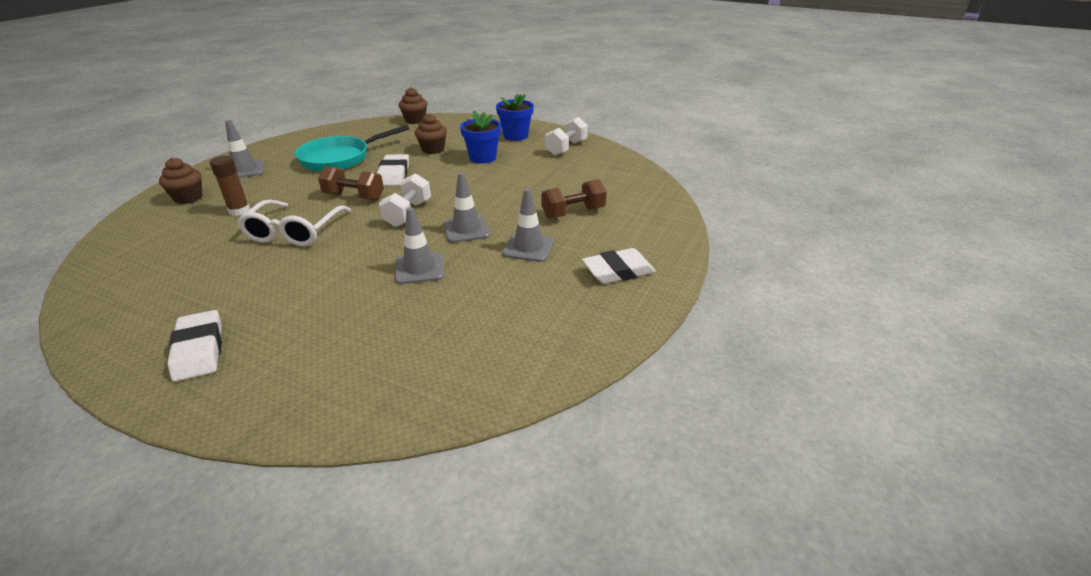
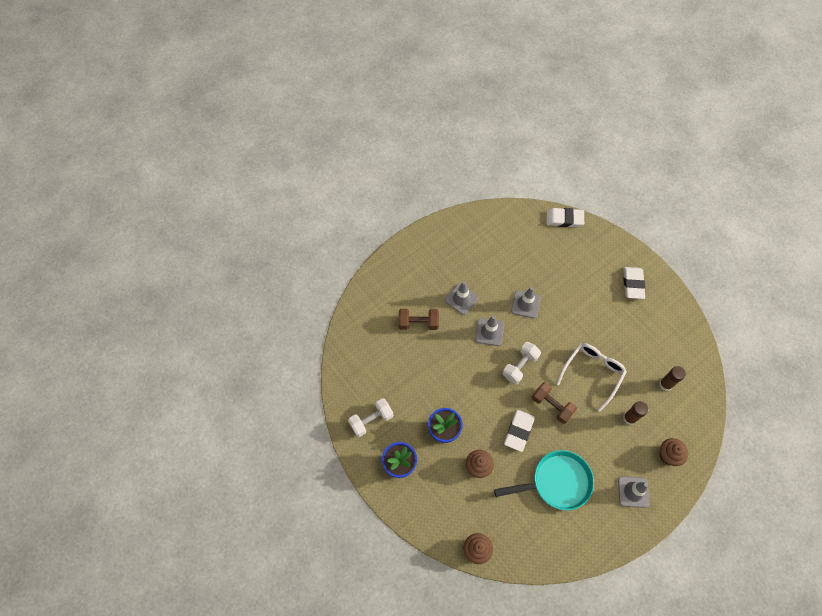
camera: 155 degrees left, 30 degrees up
white eraser [582,248,656,284] -> white eraser moved to [547,208,584,227]
none -> brown glue stick [659,366,686,391]

